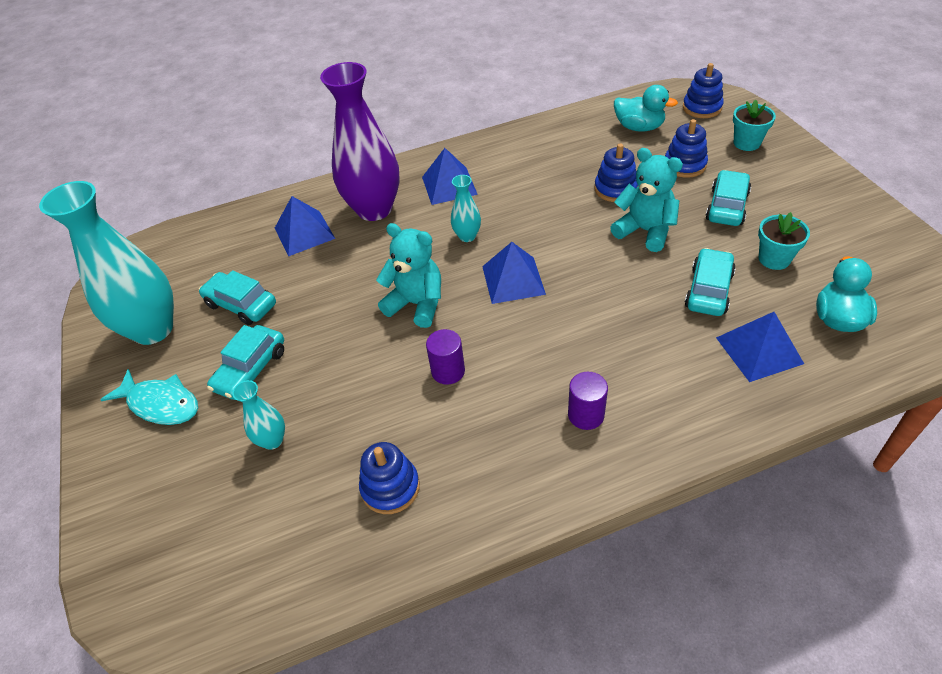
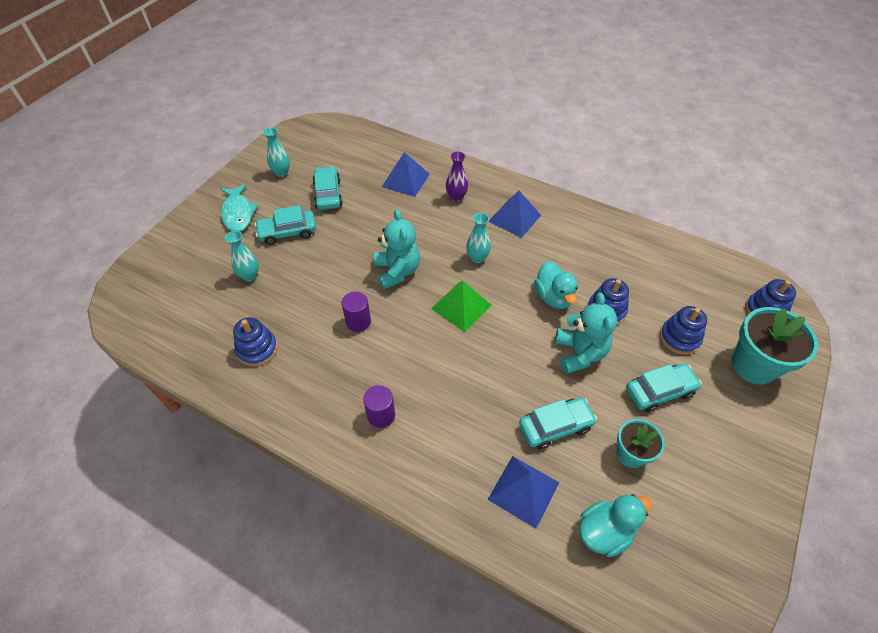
camera: 45 degrees right, 5 degrees up
turquoise vase [39,181,174,345] -> turquoise vase [263,127,290,177], size x0.45
purple vase [320,62,400,221] -> purple vase [446,152,468,202], size x0.45
blue pyramid [482,242,546,304] -> green pyramid [431,281,491,332]
turquoise duck [614,85,678,132] -> turquoise duck moved to [534,261,578,309]
turquoise flower pot [733,99,776,151] -> turquoise flower pot [731,307,818,385], size x1.67

